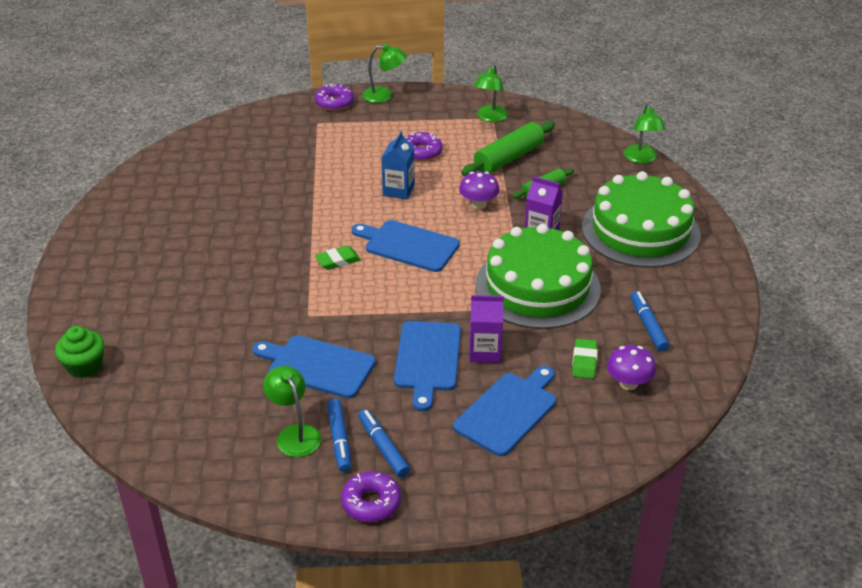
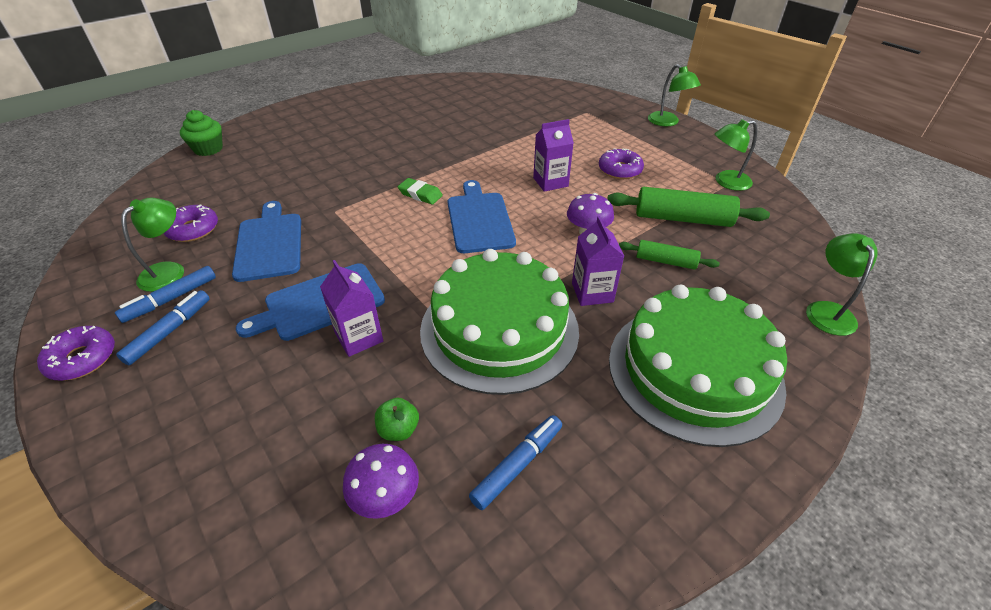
camera: 55 degrees right, 5 degrees up
purple donut [315,83,354,111] -> purple donut moved to [164,205,218,242]
blue carton [381,131,415,200] -> purple carton [533,119,574,192]
blue cutting board [453,366,556,456] -> none
green eraser [572,339,598,379] -> green apple [375,398,419,441]
green lamp [624,104,666,164] -> green lamp turned 135 degrees clockwise [806,233,877,336]

